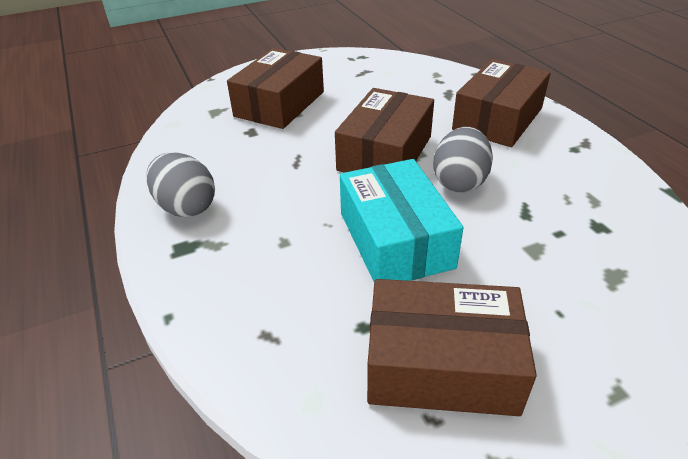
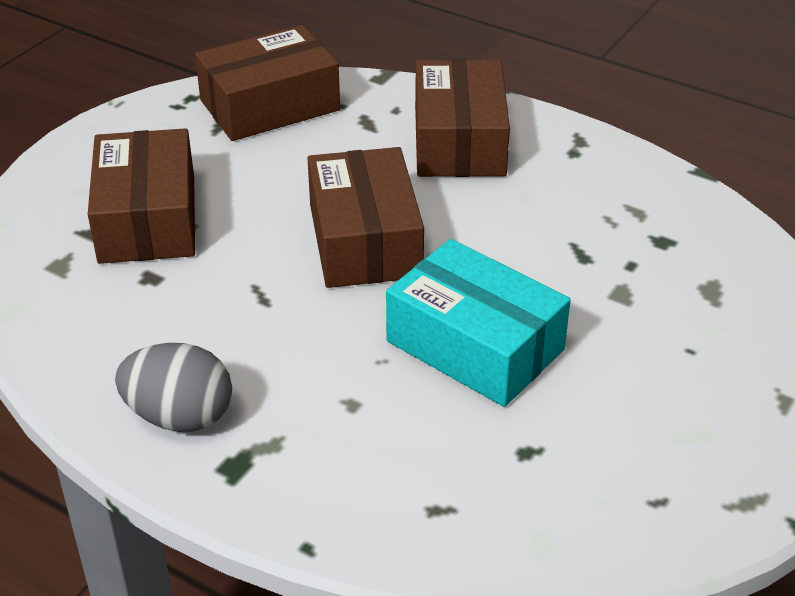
camera: 35 degrees left, 0 degrees up
brown box [367,279,537,416] -> brown box moved to [195,25,340,141]
grey egg [433,127,493,192] -> none

